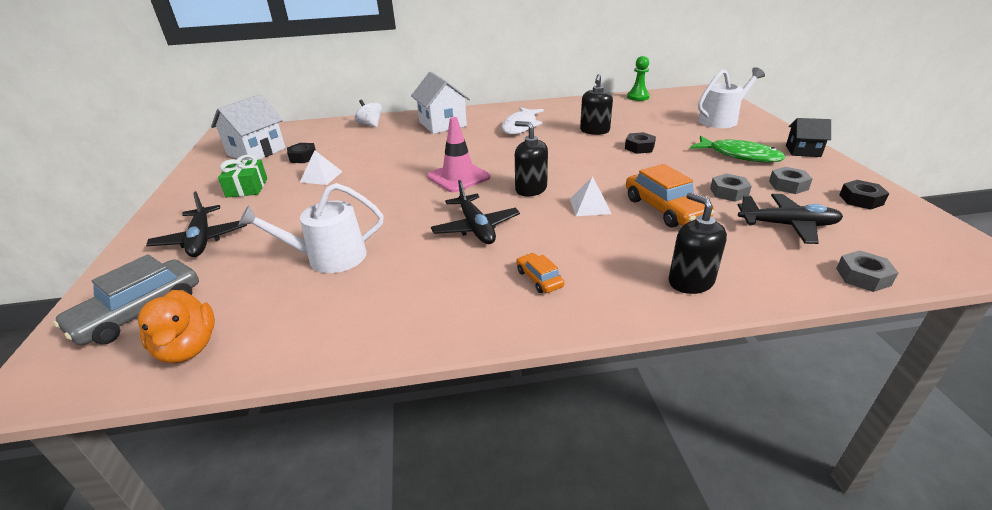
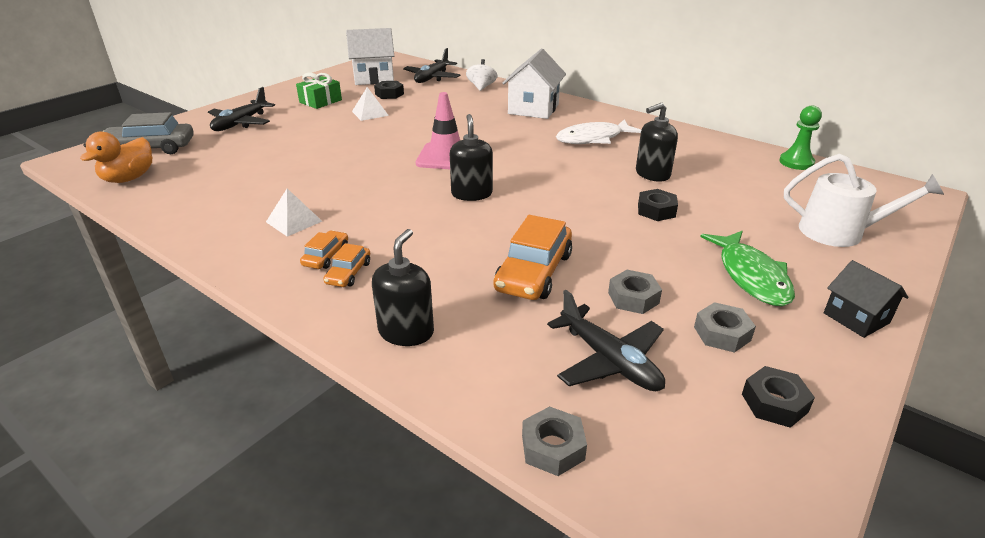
camera: 45 degrees right, 0 degrees up
white watering can [238,183,383,273] -> none
black plane [431,180,520,244] -> black plane moved to [403,48,460,83]
white pyramid [570,176,611,216] -> white pyramid moved to [266,189,322,237]
none -> orange car [324,243,370,287]

